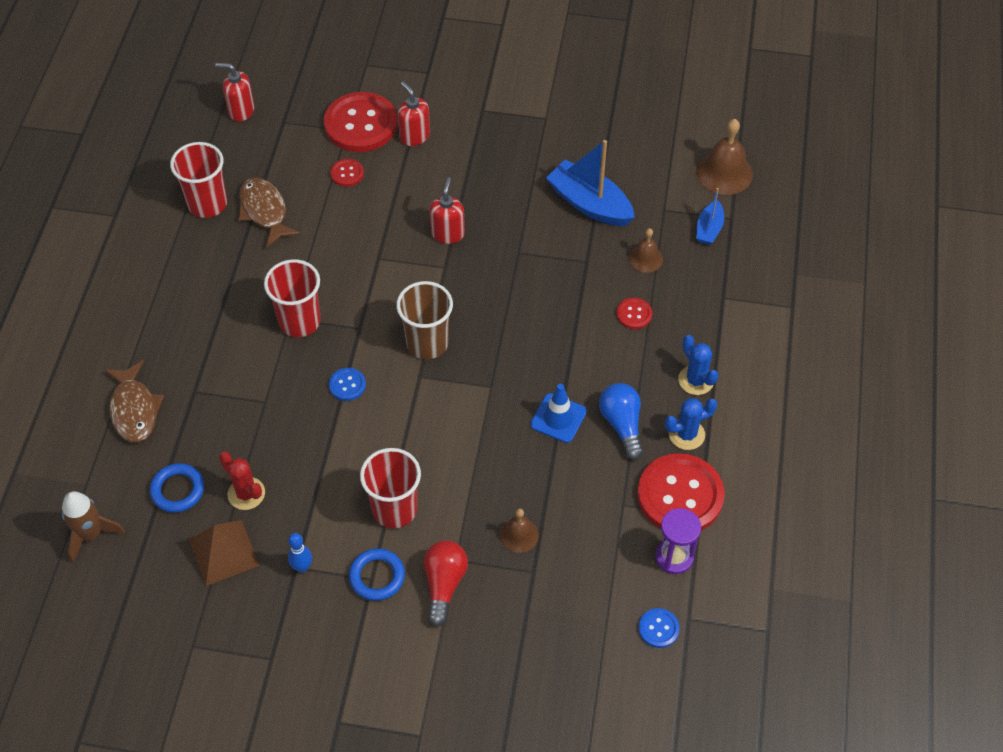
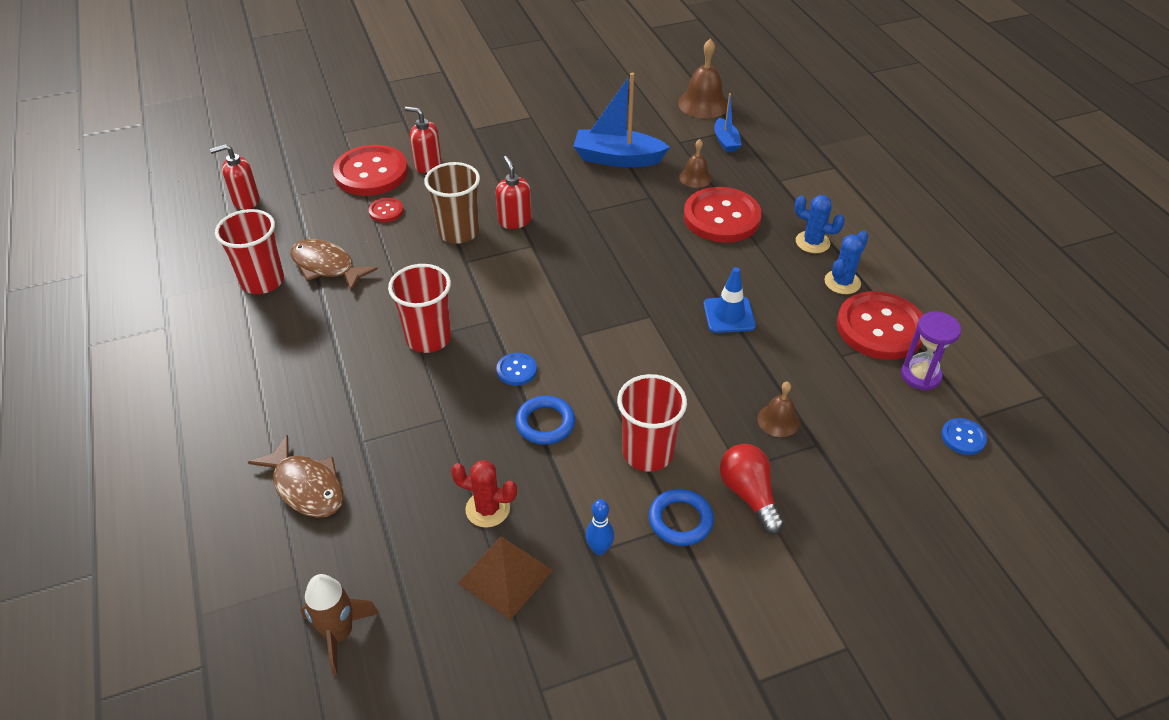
camera: 30 degrees left, 10 degrees down
blue ring [150,463,204,513] -> blue ring moved to [516,396,575,445]
brown cup [396,281,453,359] -> brown cup moved to [424,162,480,244]
blue light bulb [599,383,643,460] -> none
red button [617,298,652,329] -> red button [684,187,762,243], size x2.23

